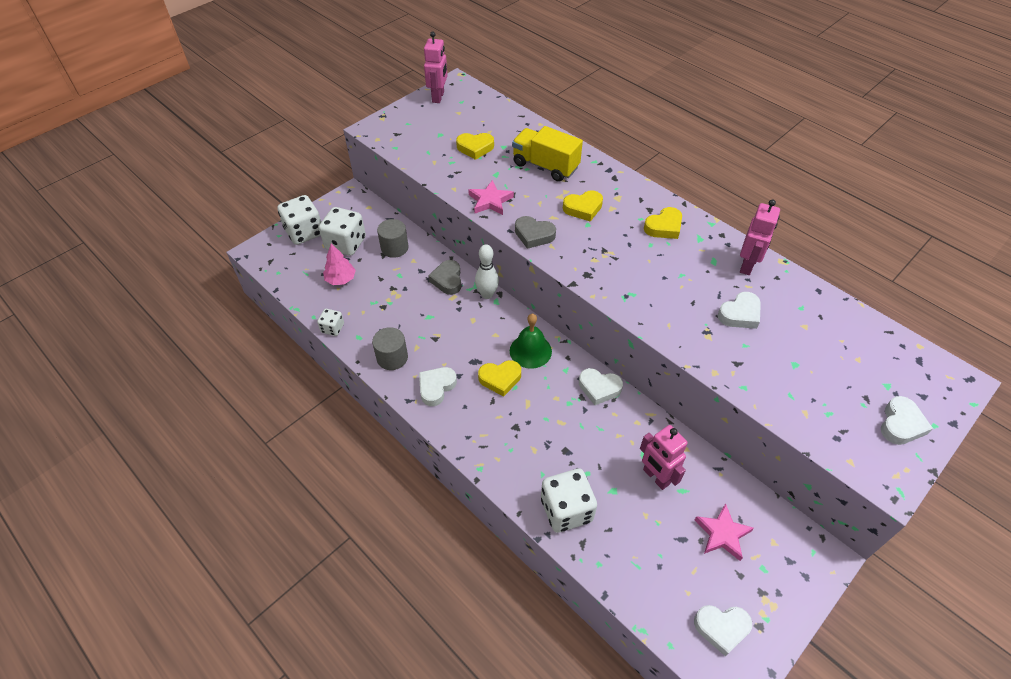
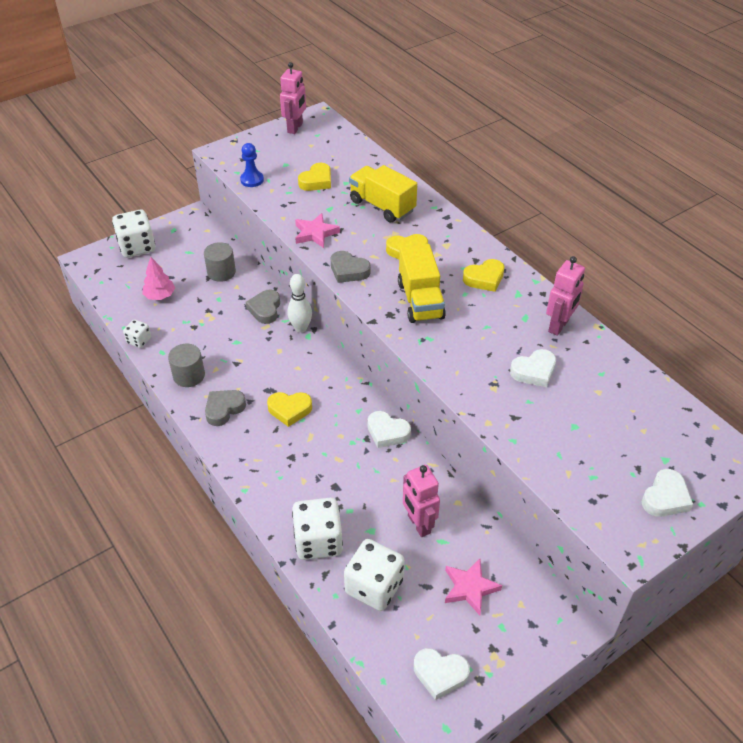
camera: 10 degrees right, 5 degrees down
white dice [319,207,366,256] -> white dice moved to [344,539,405,611]
white heart [419,367,457,406] -> grey heart [205,390,246,426]
yellow heart [456,133,494,160] -> yellow heart turned 60 degrees counterclockwise [298,163,331,191]
green bell [510,314,552,369] -> none
none -> blue pawn [240,143,264,187]
none -> yellow truck [398,244,446,323]

